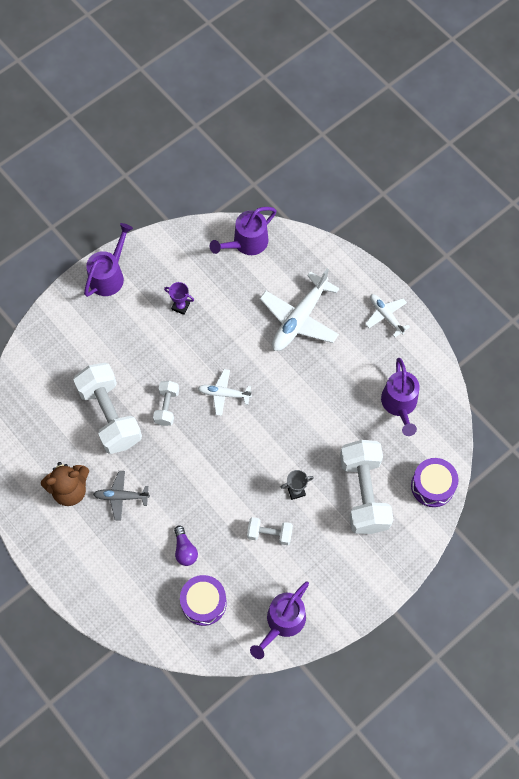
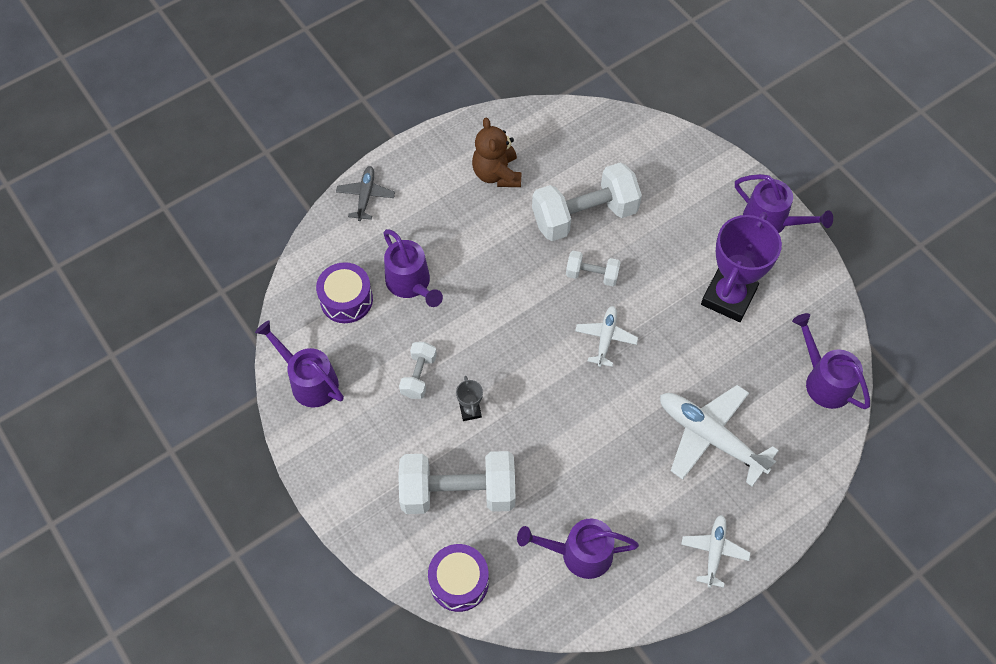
camera: 95 degrees right, 5 degrees down
grey plane [93,471,150,521] -> grey plane moved to [336,166,395,221]
purple trophy [164,282,194,315] -> purple trophy [701,212,782,322], size x2.37
purple light bulb [174,525,198,566] -> purple watering can [383,229,443,307]
white plane [365,294,410,337] -> white plane turned 45 degrees counterclockwise [681,515,751,588]

